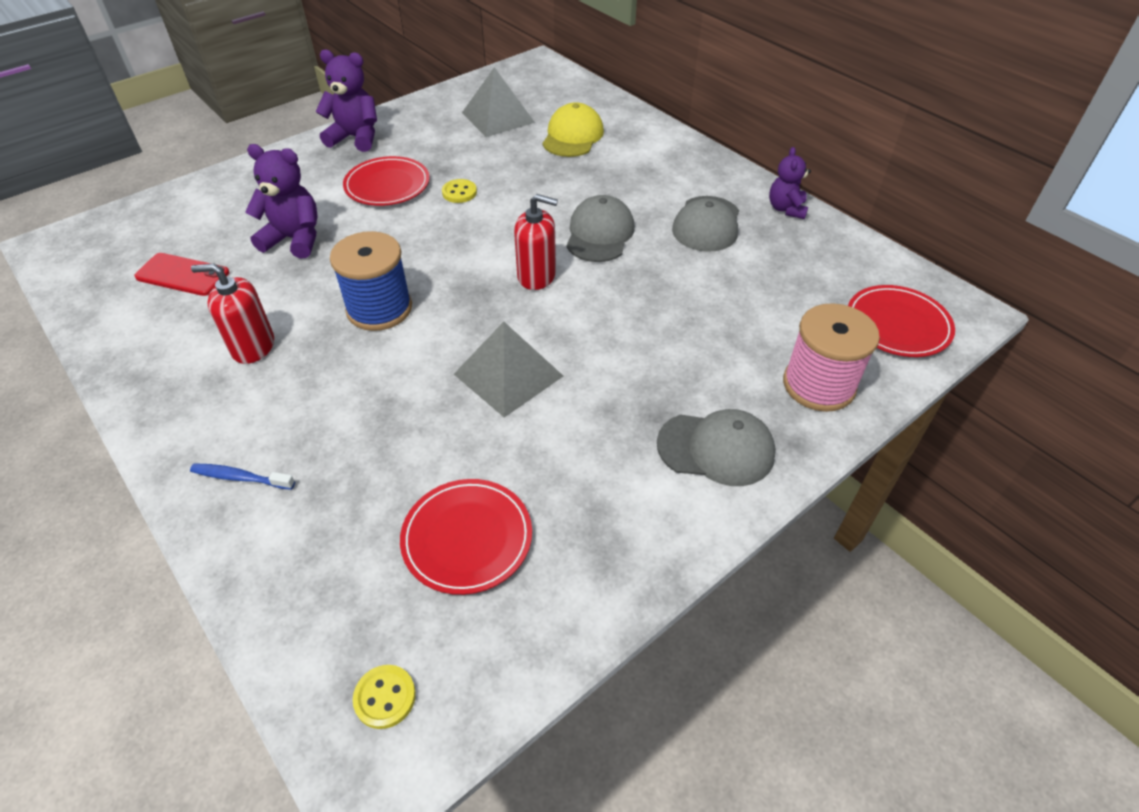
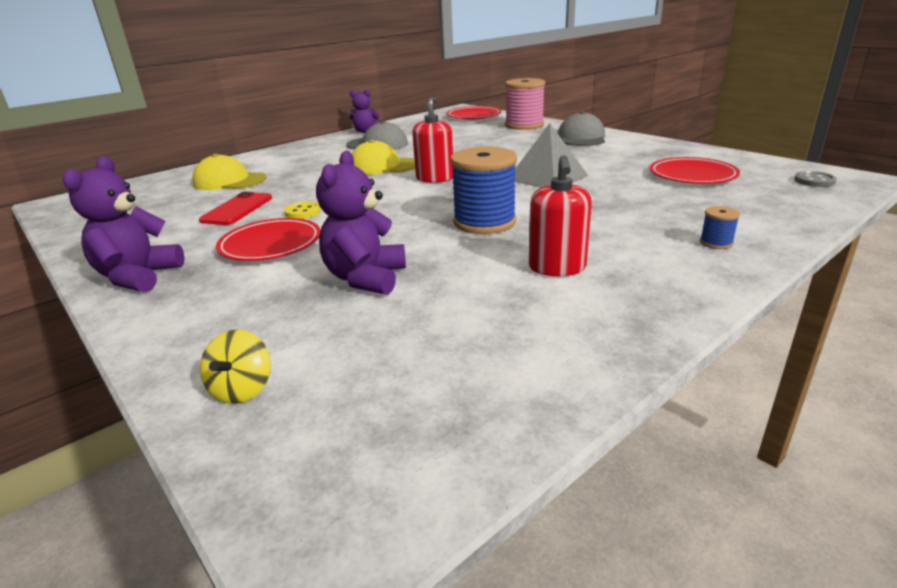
camera: 90 degrees left, 20 degrees down
red phone [134,253,230,296] -> red phone moved to [199,192,272,225]
blue toothbrush [190,463,295,490] -> blue spool [700,206,740,249]
yellow button [353,665,416,729] -> grey button [794,171,837,187]
grey pyramid [462,67,535,137] -> none
grey cap [566,195,635,262] -> yellow cap [352,140,415,175]
none -> yellow spinning top [200,330,271,404]

